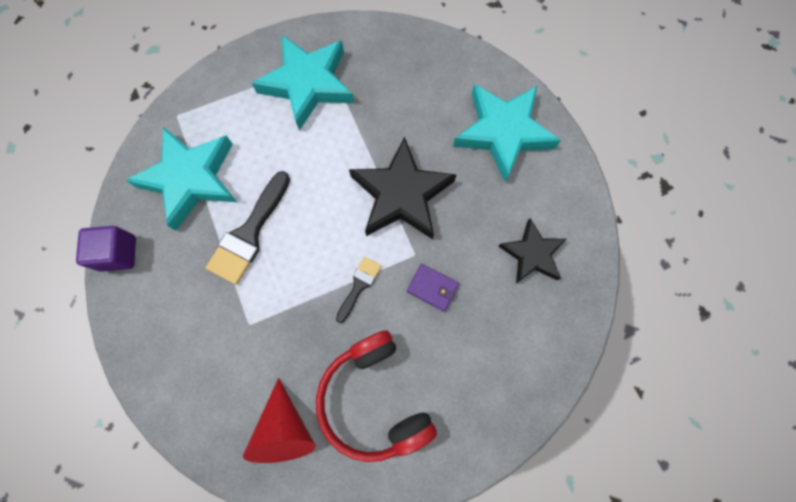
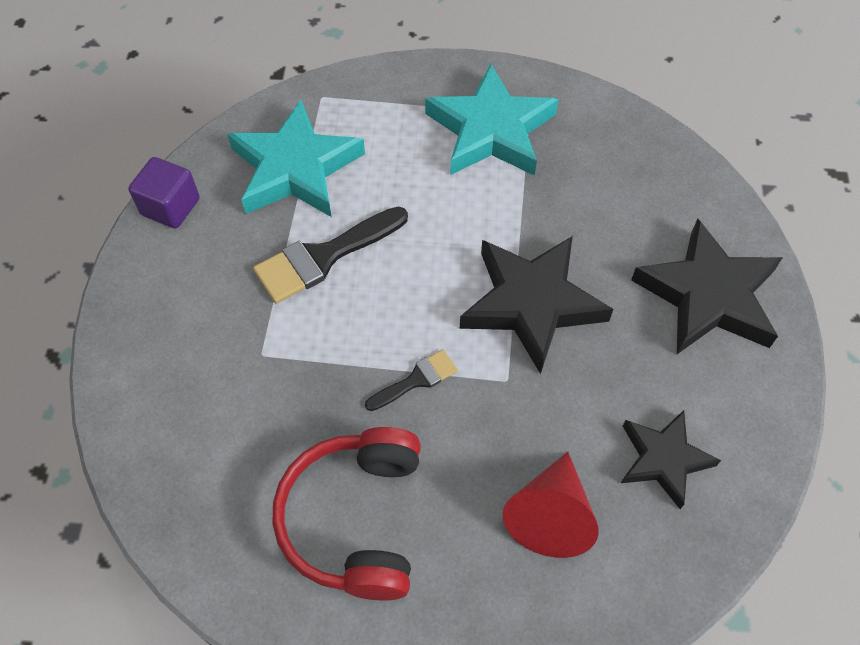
camera: 30 degrees right, 15 degrees down
red cone [243,378,316,463] -> red cone moved to [503,452,599,558]
purple wallet [407,264,459,311] -> none
turquoise star [453,84,561,181] -> black star [631,219,783,354]

